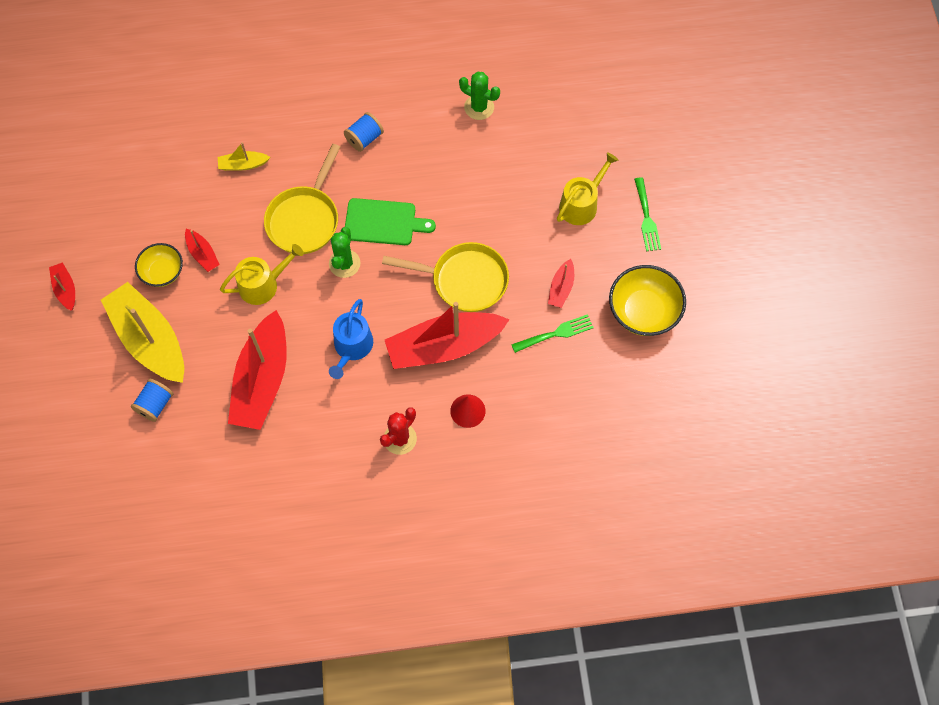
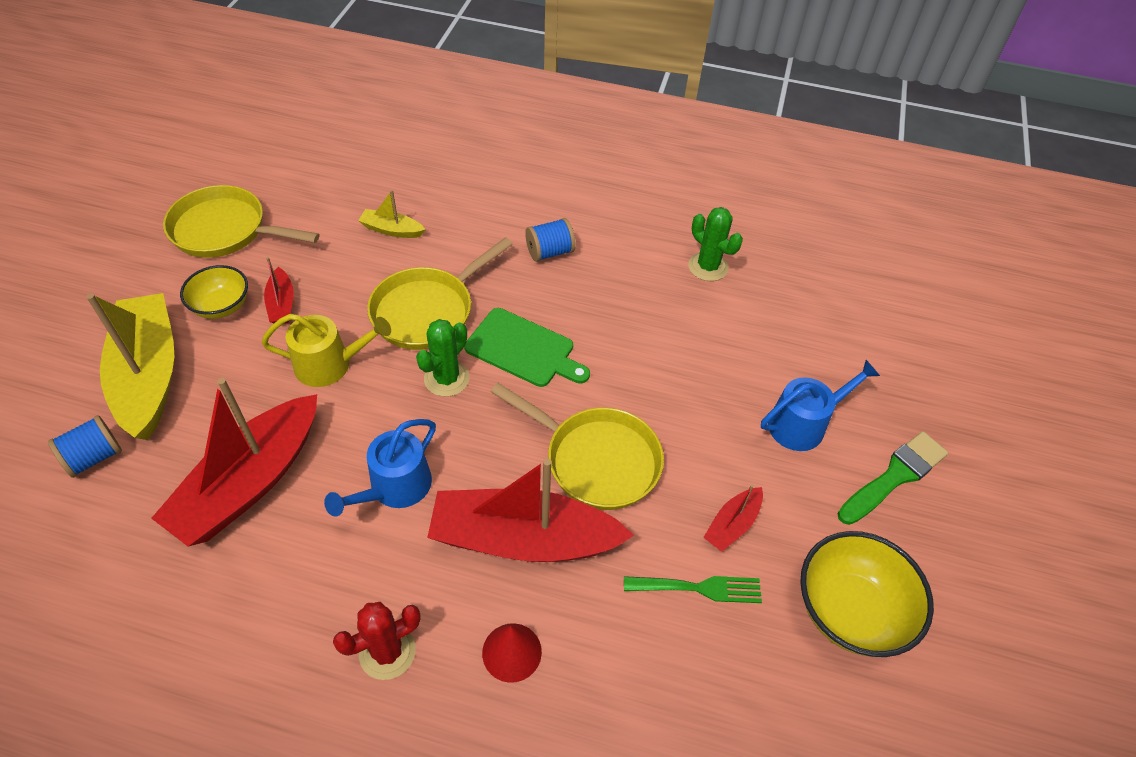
camera: 20 degrees right, 15 degrees down
red boat [49,262,75,311] -> none
yellow watering can [557,152,618,225] -> blue watering can [761,360,880,451]
green fork [634,177,661,251] -> green brush [837,431,948,525]
none -> yellow pan [163,185,320,258]

